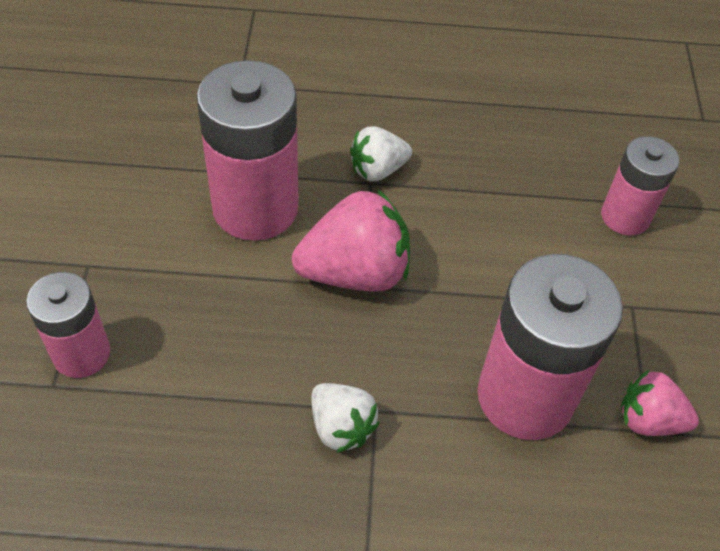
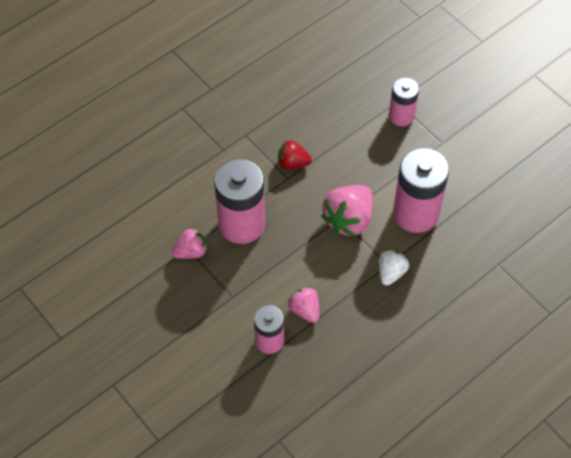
camera: 140 degrees right, 5 degrees up
white strawberry [311,383,380,453] -> red strawberry [278,140,312,170]
none -> pink strawberry [288,286,319,323]

